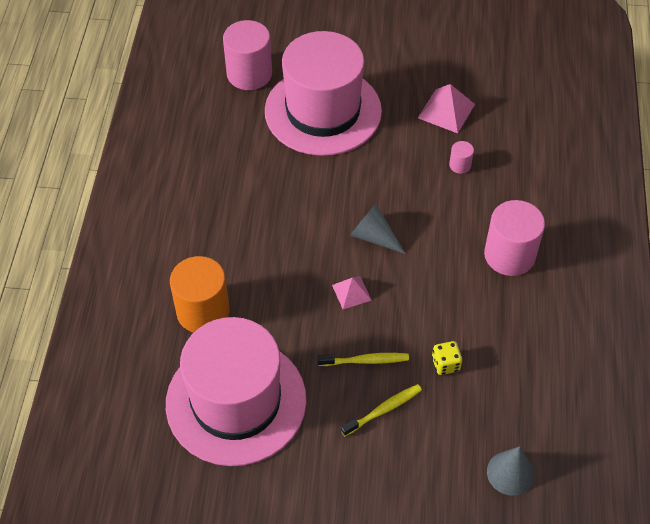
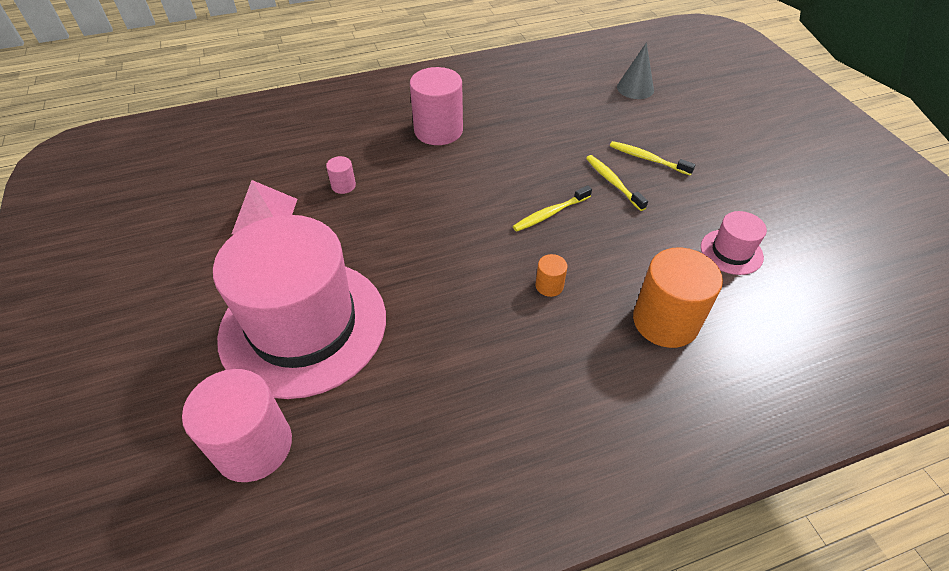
camera: 115 degrees left, 5 degrees down
pink hat [166,317,306,466] -> pink hat [701,211,767,275], size x0.41
pink pyramid [332,276,372,309] -> yellow toothbrush [513,185,592,232]
grey cone [350,203,406,254] -> none
yellow dice [432,341,462,375] -> none
none -> orange cylinder [536,254,567,297]

